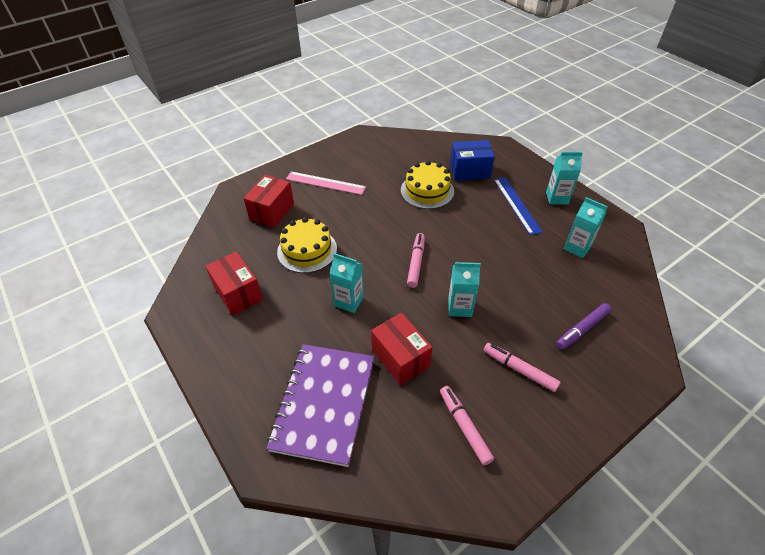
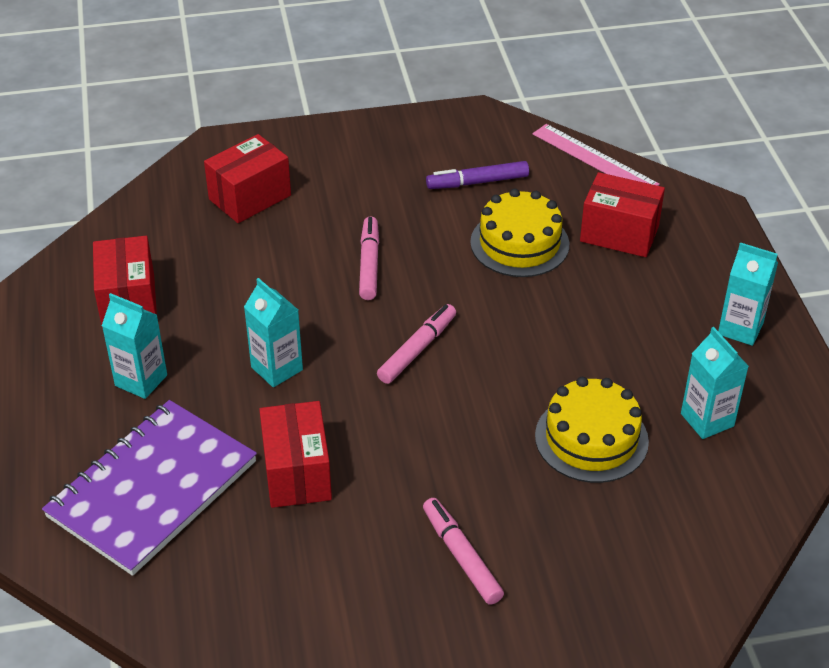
camera: 25 degrees right, 5 degrees down
yellow cake [277,217,337,273] -> yellow cake moved to [535,377,649,483]
pink ruler [286,171,366,195] -> pink ruler moved to [533,124,660,186]
pink marker [440,386,494,466] -> pink marker moved to [359,216,379,300]
turquoise carton [448,262,481,317] -> turquoise carton moved to [102,293,167,399]
blue box [450,140,495,181] -> red box [580,172,665,257]
blue ruler [494,177,543,235] -> none
purple marker [556,303,612,350] -> purple marker moved to [426,161,529,189]

